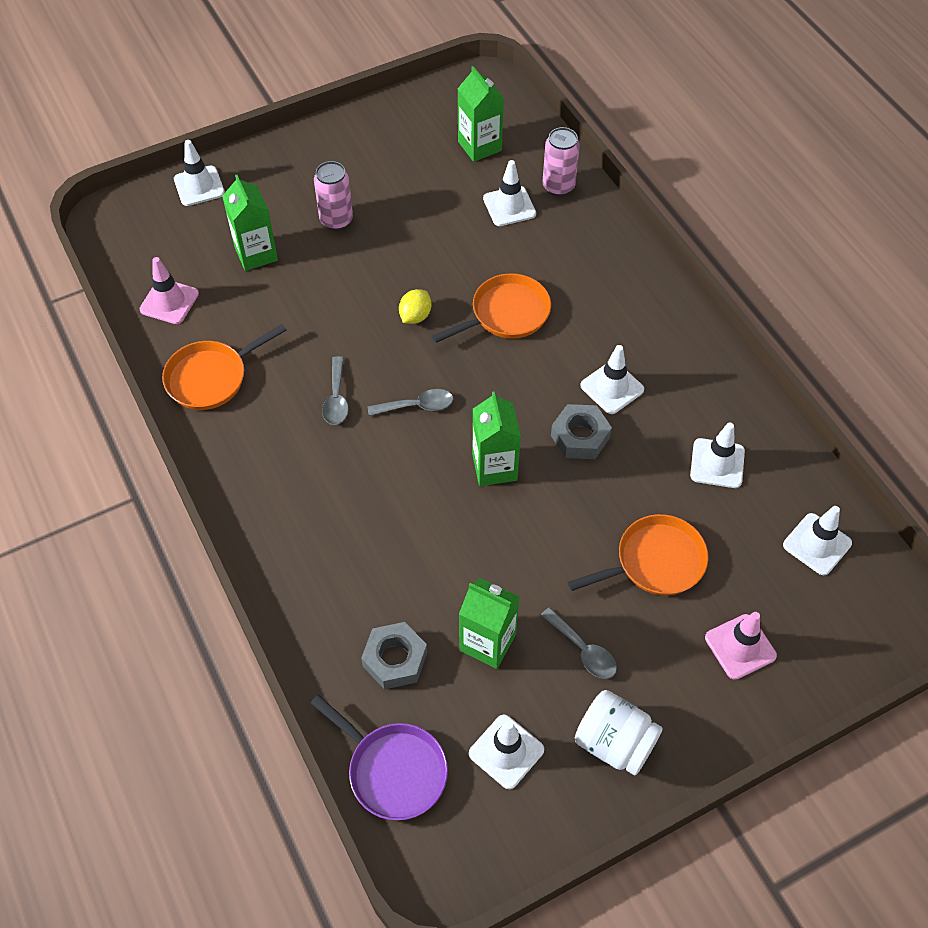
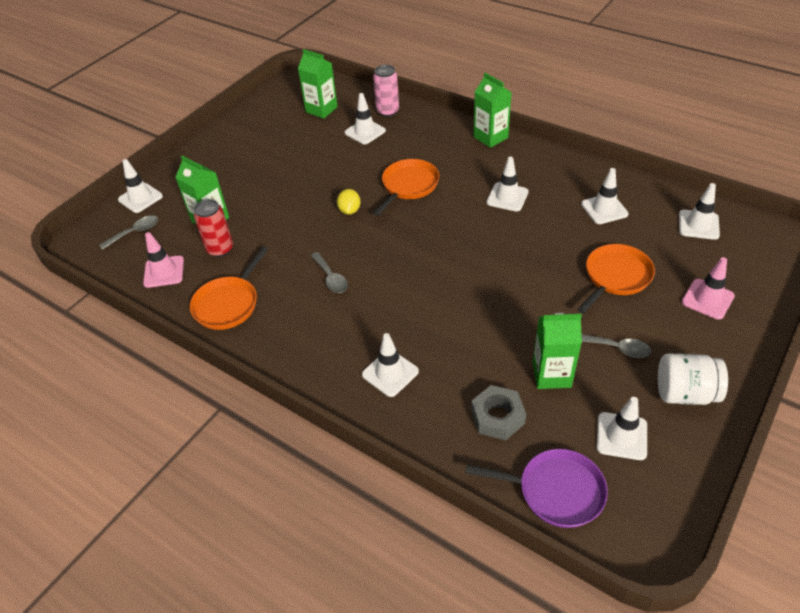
camera: 25 degrees left, 10 degrees down
pink can [314,161,353,230] -> none
grey spoon [368,389,453,416] -> grey spoon moved to [99,215,158,250]
green carton [472,391,521,486] -> green carton moved to [473,73,512,148]
grey nut [551,404,612,459] -> none
none -> red can [194,199,233,257]
none -> white traffic cone [362,333,419,397]

